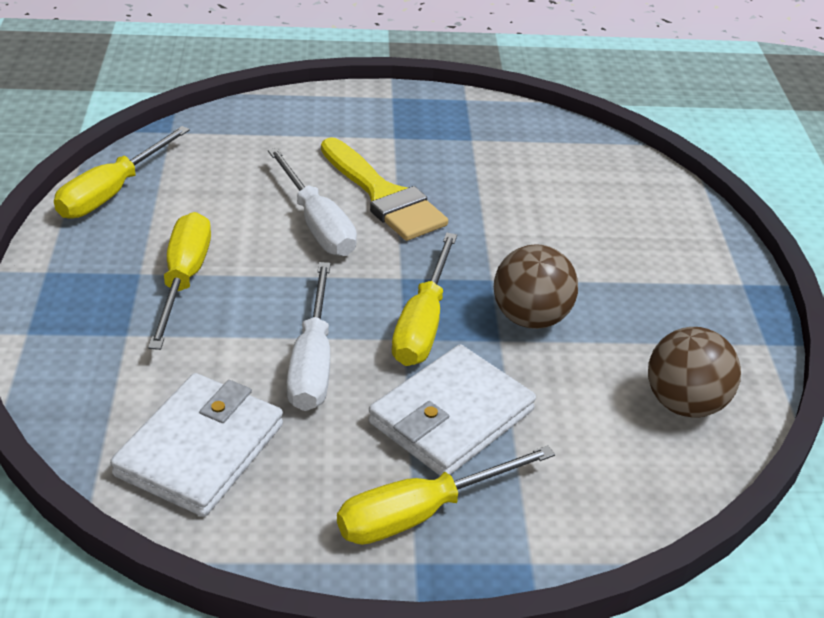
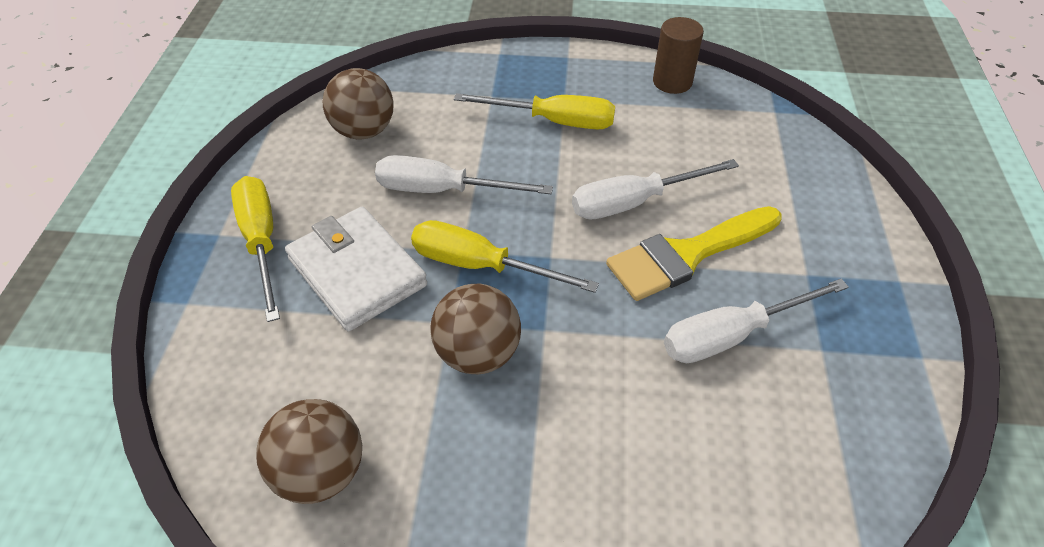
camera: 100 degrees right, 10 degrees up
yellow screwdriver [54,126,190,219] -> brown cylinder [653,17,704,94]
white wallet [110,373,283,517] -> brown ball [323,68,394,139]
none -> white screwdriver [664,279,849,363]

